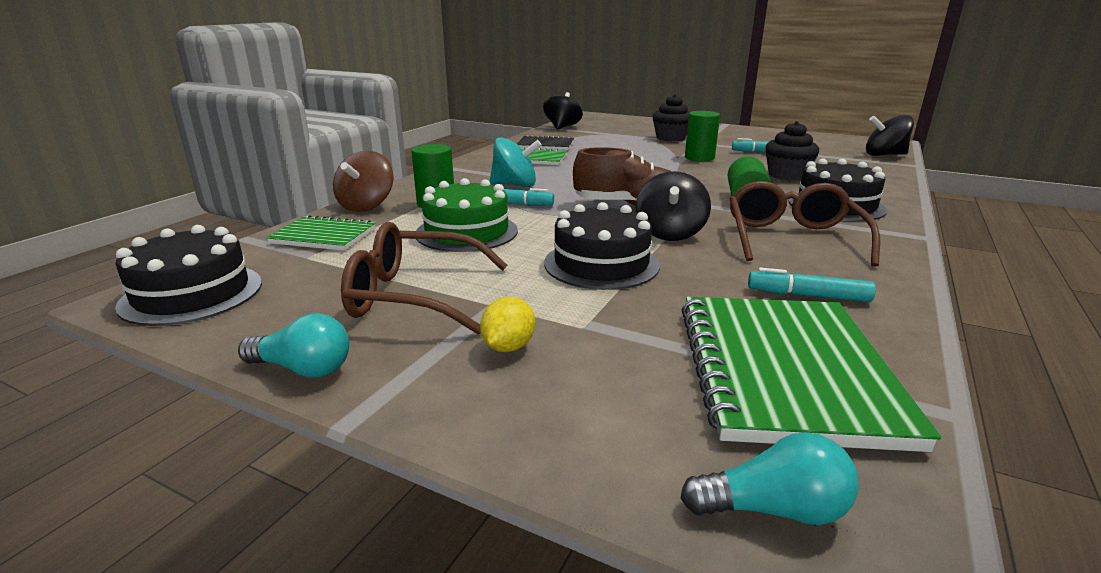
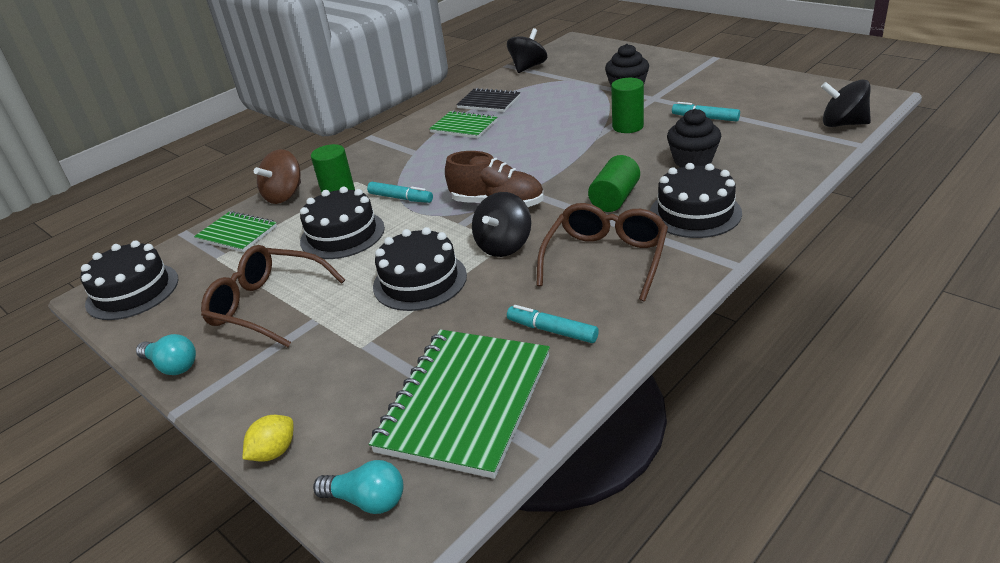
camera: 20 degrees right, 10 degrees up
green cake [416,178,518,252] -> black cake [300,187,385,259]
yellow lemon [480,297,535,352] -> yellow lemon moved to [243,415,293,462]
turquoise spinning top [490,137,542,187] -> none

